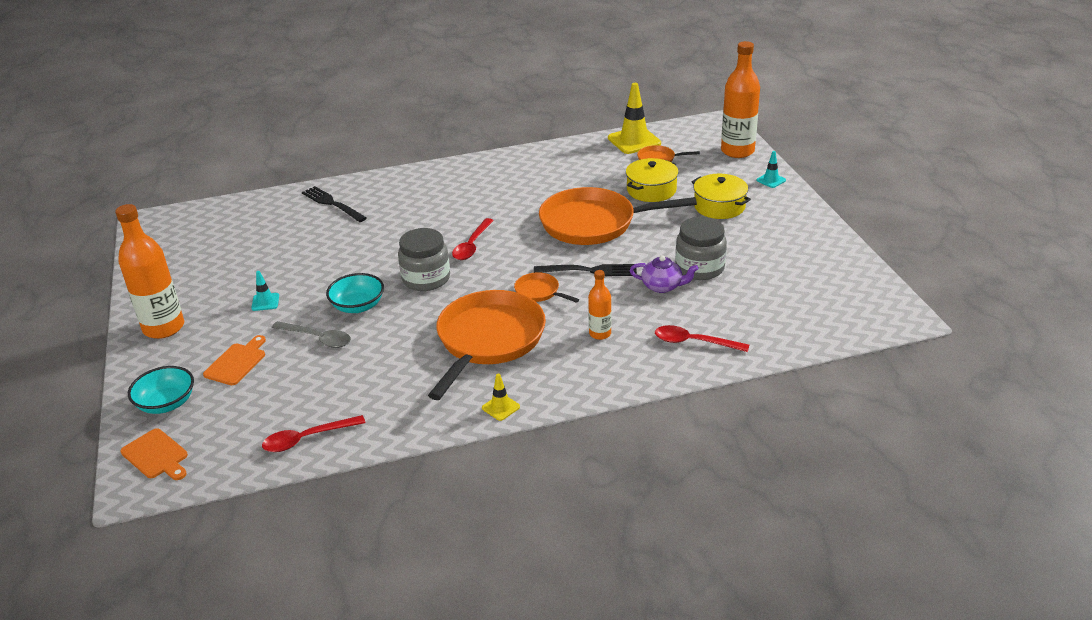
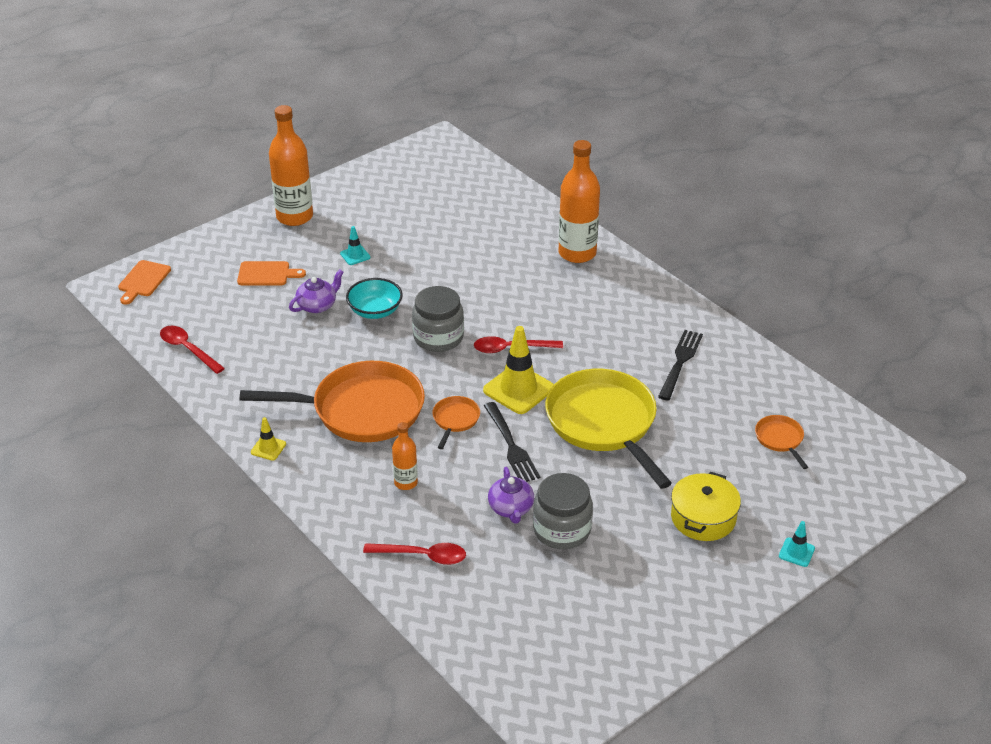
camera: 65 degrees right, 5 degrees up
turquoise bowl [128,366,194,414] -> none
grey spoon [272,321,351,348] -> purple teapot [289,269,344,313]
black fork [302,186,367,222] -> black fork moved to [658,330,703,401]
orange pan [539,187,697,245] -> yellow pan [545,369,672,489]
yellow traffic cone [608,83,661,154] -> yellow traffic cone moved to [483,326,554,414]
yellow pot [626,158,678,202] -> none
red spoon [655,325,749,352] -> red spoon turned 105 degrees clockwise [363,543,466,565]
orange bottle [721,41,760,158] -> orange bottle moved to [559,140,600,263]

